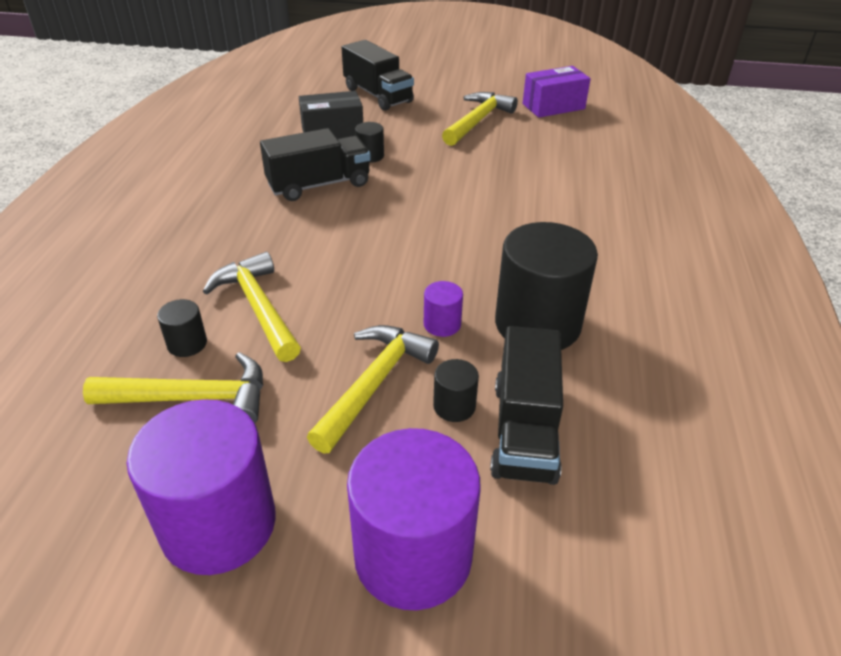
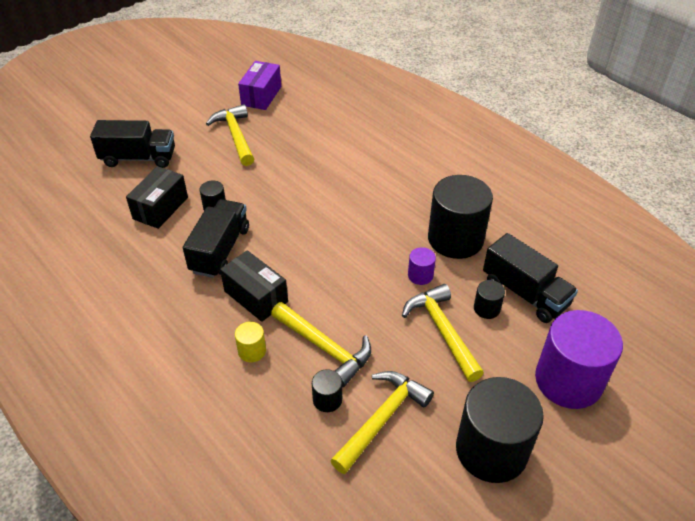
camera: 50 degrees left, 5 degrees up
purple cylinder [127,399,276,575] -> black cylinder [456,377,544,483]
yellow hammer [203,252,301,362] -> yellow hammer turned 150 degrees counterclockwise [271,302,371,387]
none -> black box [220,250,288,322]
none -> yellow cylinder [235,322,266,362]

